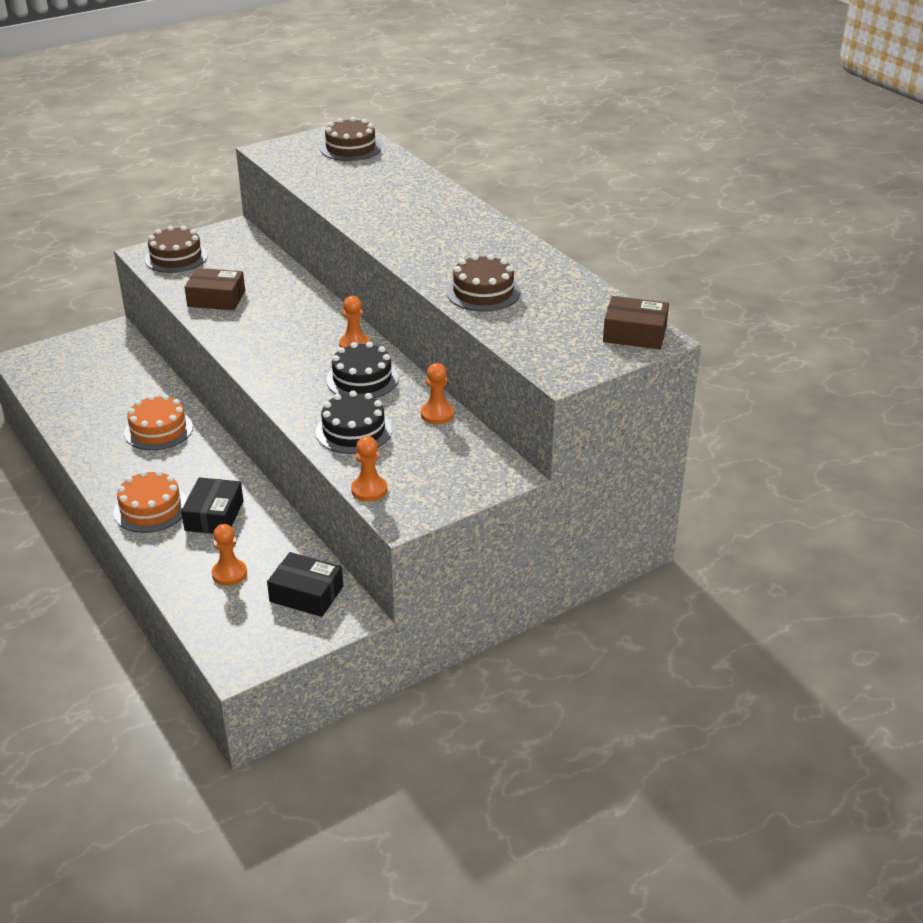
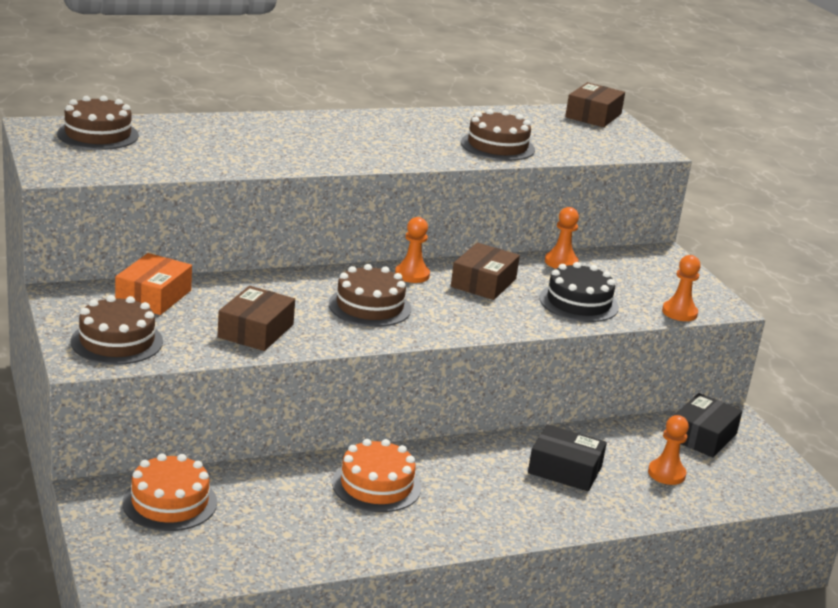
camera: 80 degrees left, 10 degrees down
orange cake [113,470,187,533] -> orange cake moved to [123,453,217,531]
black cake [326,342,398,398] -> brown box [451,243,520,300]
none -> orange box [115,253,192,315]
none -> brown cake [329,264,411,327]

